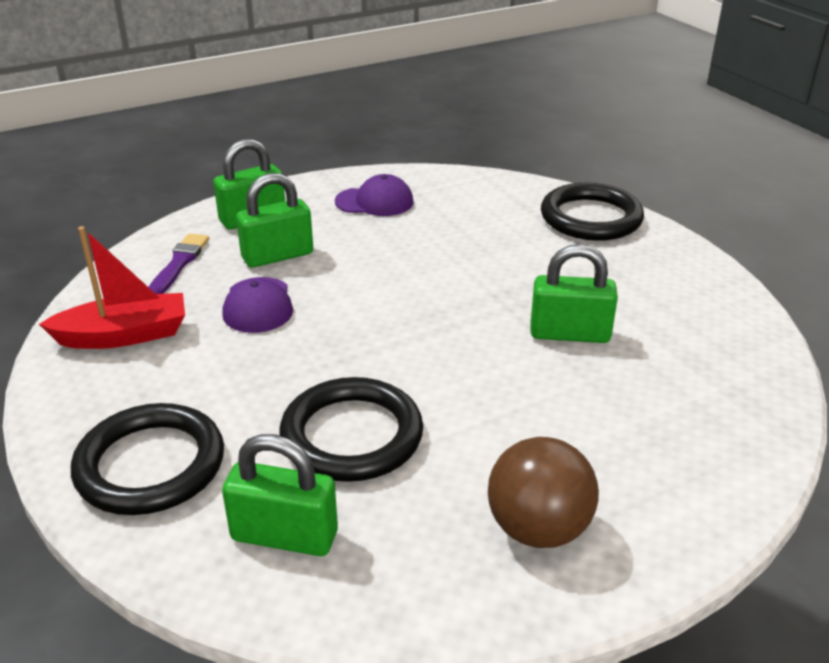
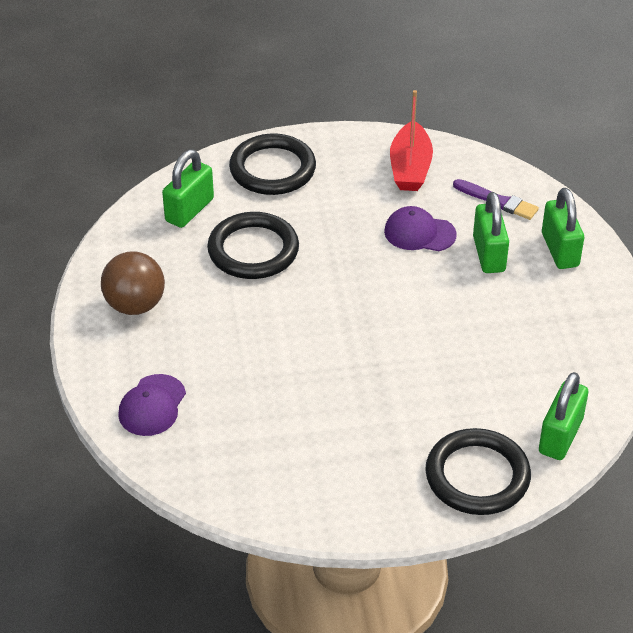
camera: 110 degrees right, 10 degrees up
purple cap [335,174,414,216] -> purple cap moved to [118,374,186,436]
green padlock [531,244,618,343] -> green padlock moved to [539,372,588,460]

